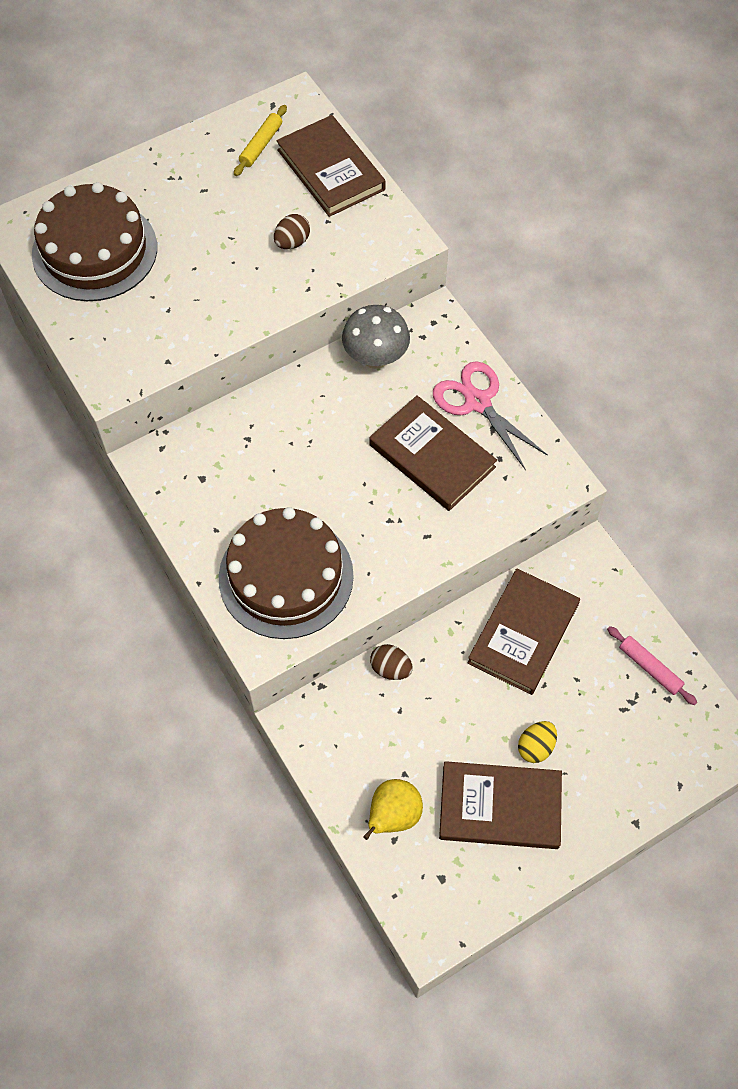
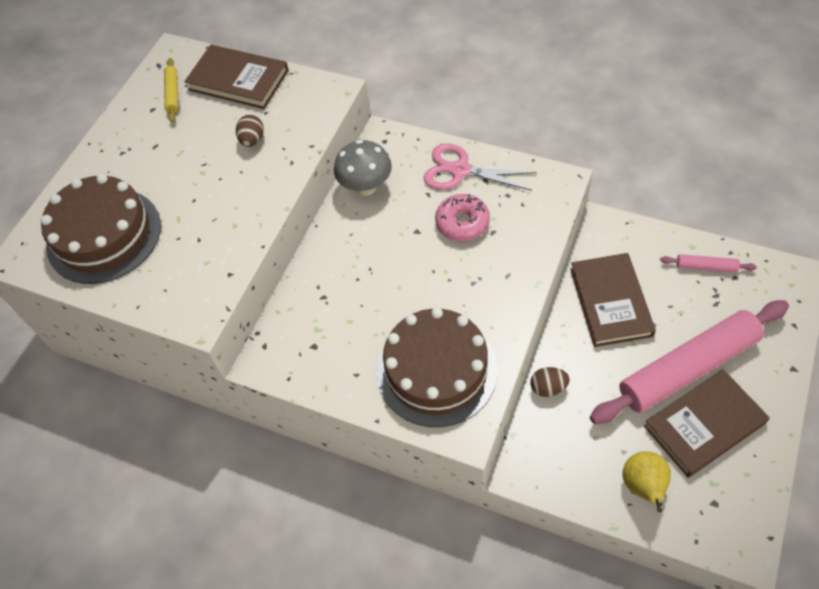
camera: 30 degrees left, 5 degrees down
brown book [369,395,497,511] -> pink donut [435,194,490,241]
yellow egg [518,721,557,763] -> pink rolling pin [590,300,789,424]

